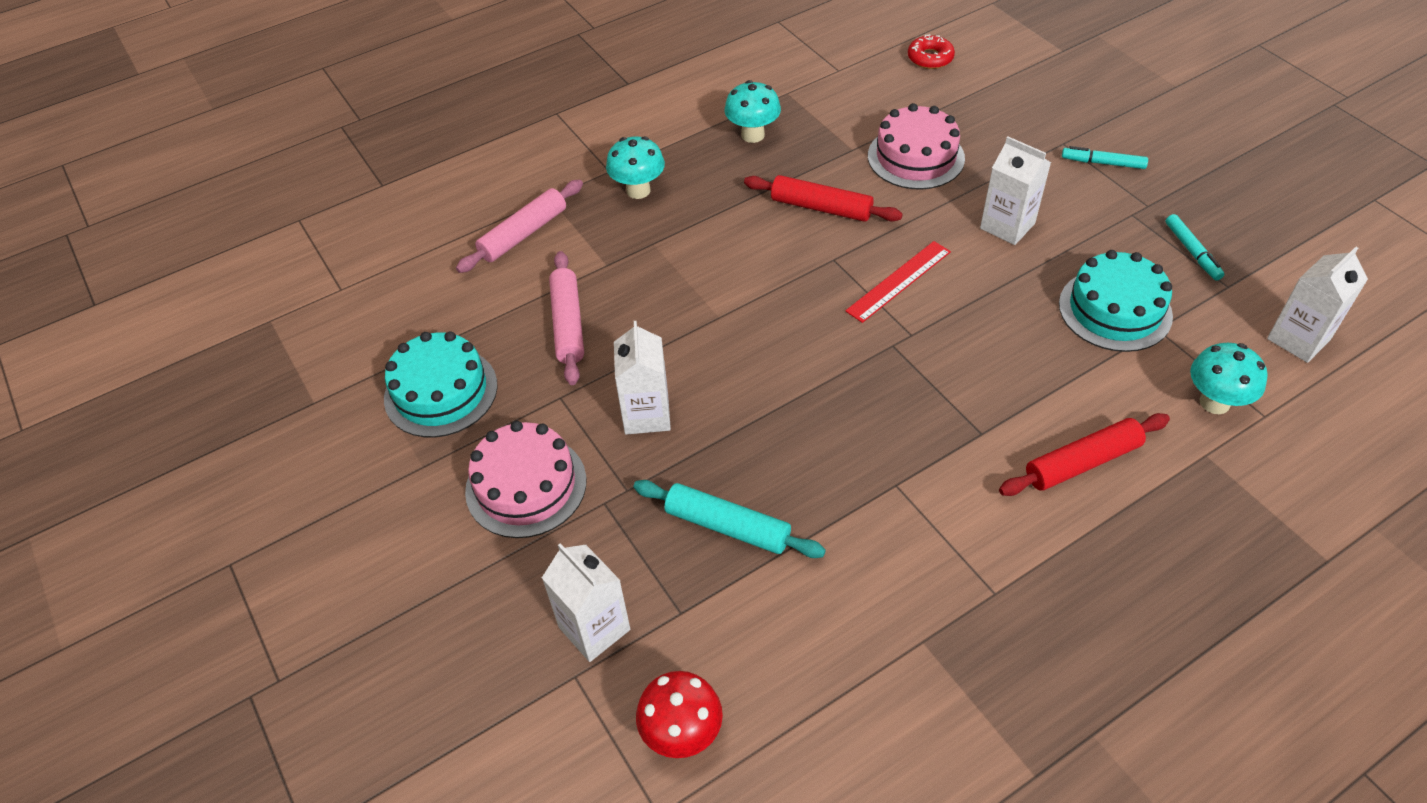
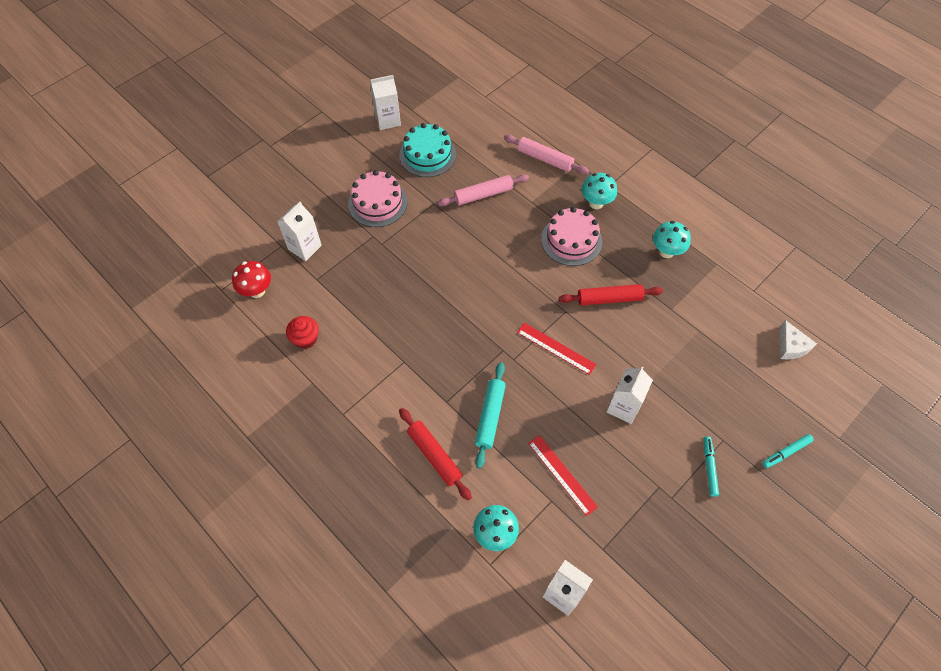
camera: 75 degrees right, 10 degrees up
white carton [614,321,671,435] -> white carton moved to [370,75,401,130]
turquoise rolling pin [633,480,826,558] -> turquoise rolling pin moved to [475,362,506,468]
red rolling pin [744,175,903,222] -> red rolling pin turned 75 degrees clockwise [559,284,663,306]
pink cake [868,103,965,190] -> pink cake moved to [541,207,602,266]
red donut [908,34,955,69] -> white cheese [780,320,817,360]
turquoise cake [1059,250,1173,352] -> red ruler [528,435,598,516]
turquoise marker [1166,214,1225,281] -> turquoise marker moved to [762,434,814,468]
none -> red cupcake [286,316,319,349]

